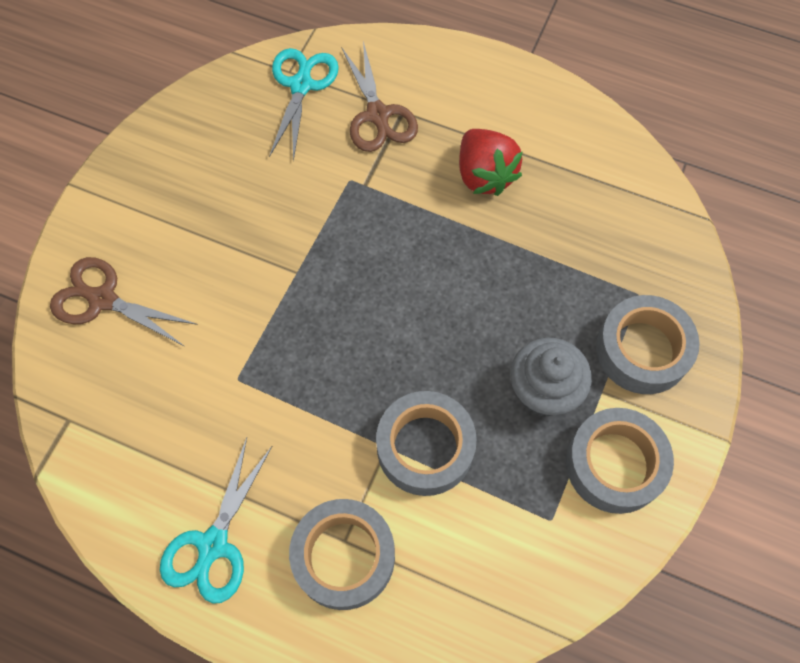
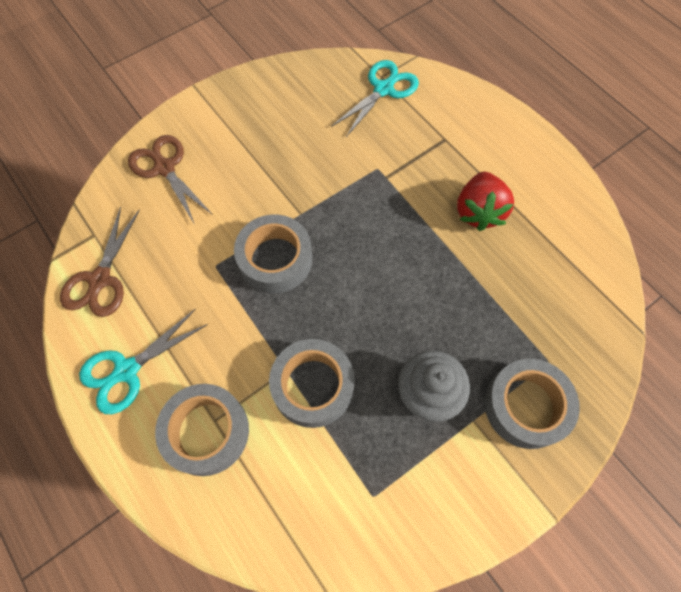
camera: 30 degrees right, 0 degrees up
brown scissors [341,41,418,152] -> brown scissors moved to [60,206,140,317]
grey tape [566,408,674,514] -> grey tape moved to [234,215,312,294]

